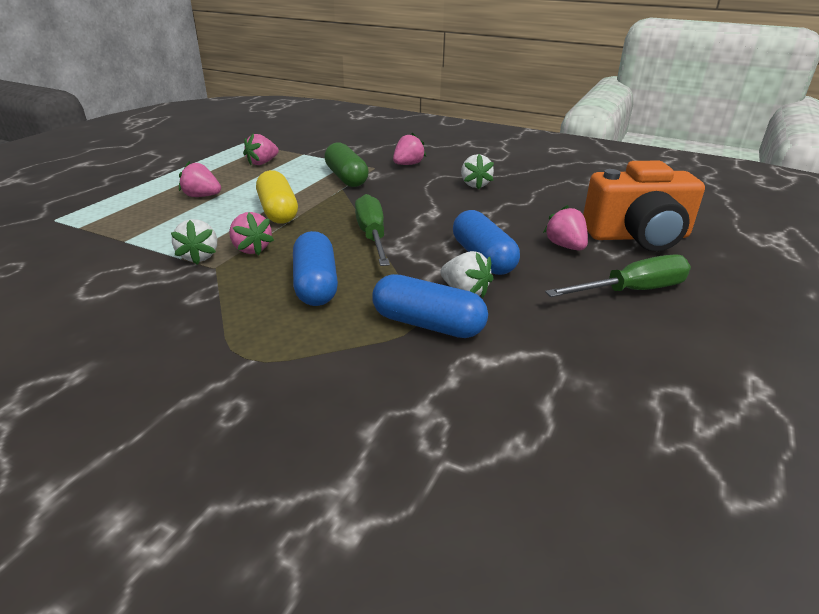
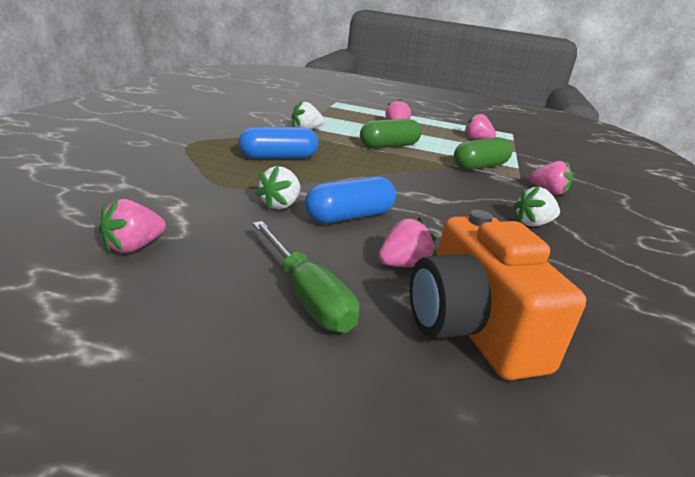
camera: 75 degrees right, 5 degrees down
pink strawberry [229,212,274,255] -> pink strawberry moved to [99,199,166,253]
yellow capsule [256,170,298,224] -> green capsule [360,119,421,149]
green screwdriver [355,194,390,266] -> none
blue capsule [372,274,488,338] -> none

